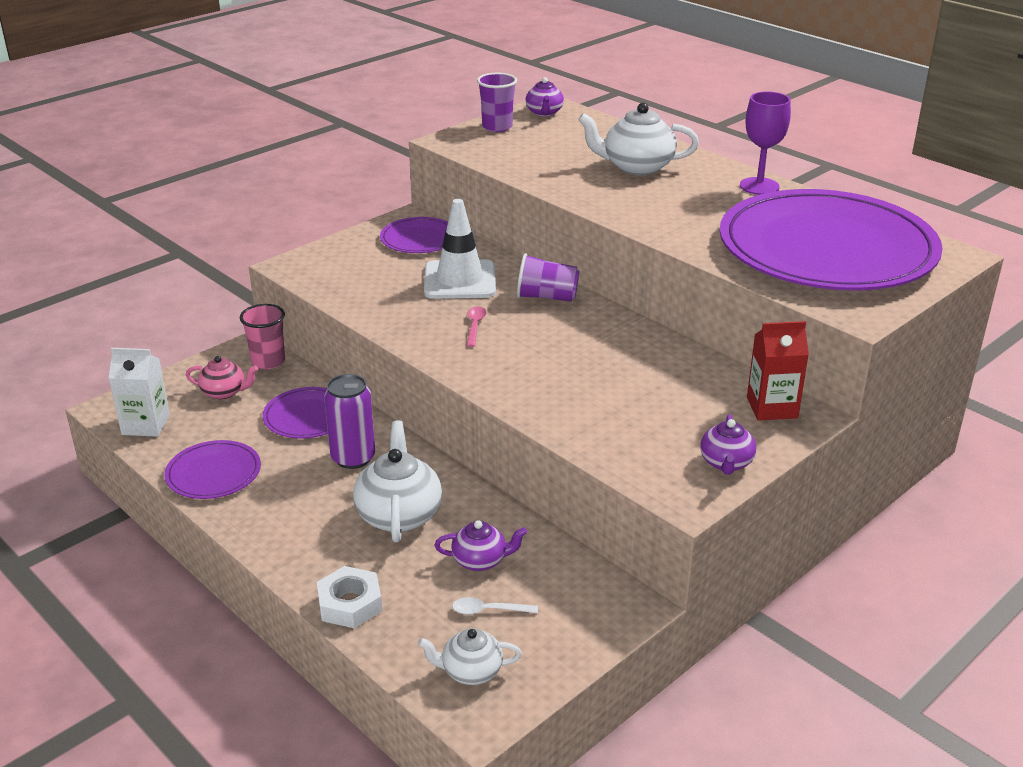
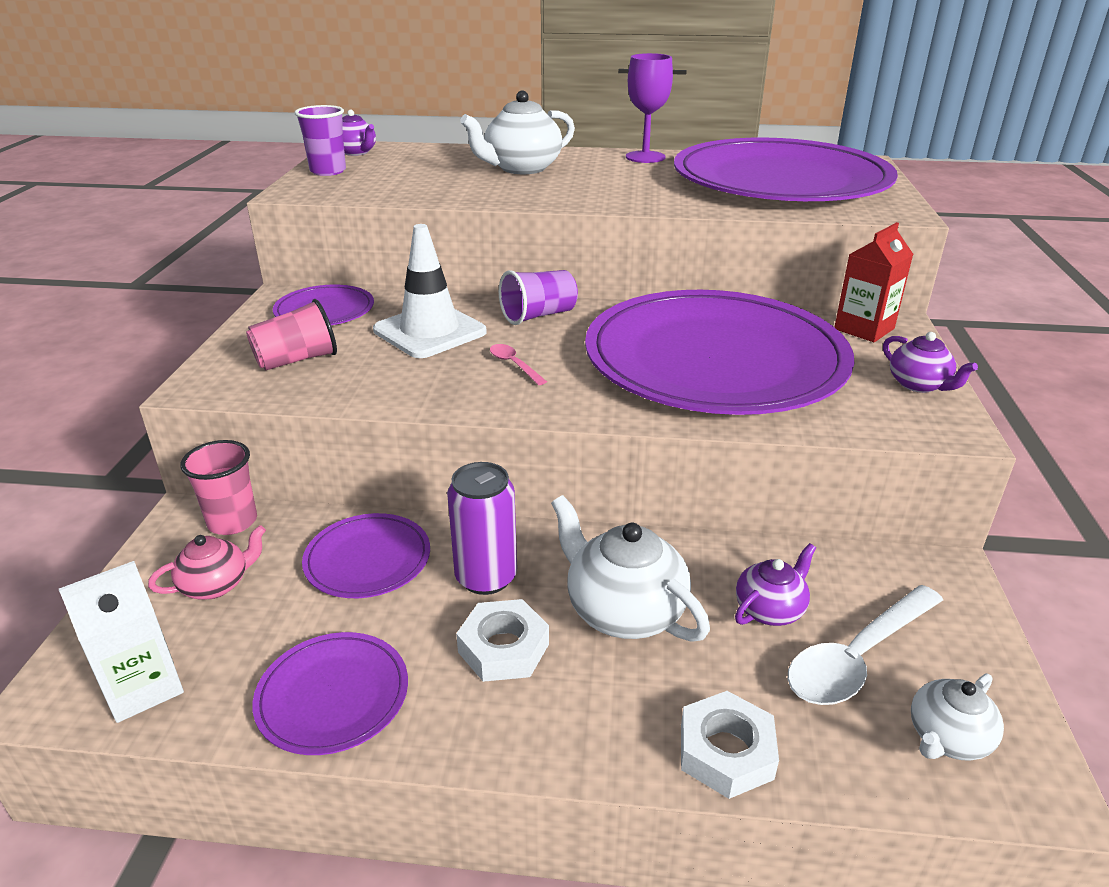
camera: 40 degrees left, 0 degrees up
white spoon [452,597,538,615] -> white spoon [788,585,943,705], size x2.07
none -> pink cup [246,299,337,371]
none -> white nut [456,599,549,682]
none -> purple plate [585,290,854,415]

